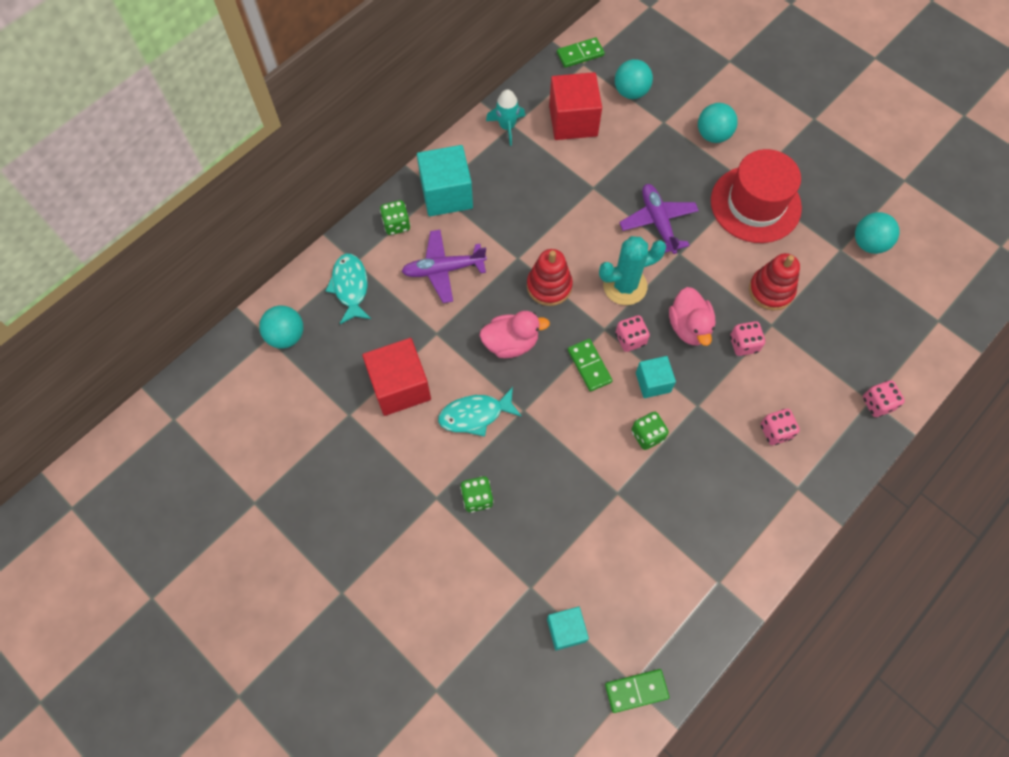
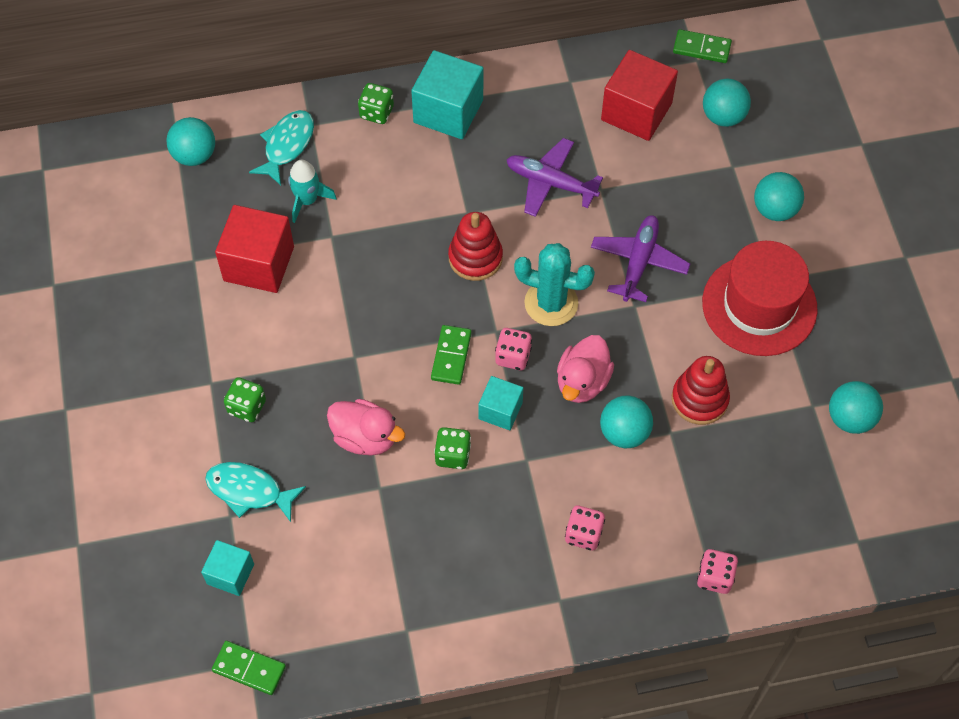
camera: 35 degrees right, 5 degrees down
purple plane [401,230,487,303] -> purple plane moved to [506,138,603,217]
turquoise fish [438,387,522,437] -> turquoise fish moved to [205,462,306,522]
pink duck [479,311,550,358] -> pink duck moved to [327,399,405,456]
turquoise rocket [486,89,525,146] -> turquoise rocket moved to [288,160,337,223]
pink dice [730,321,765,356] -> turquoise ball [600,395,653,448]

